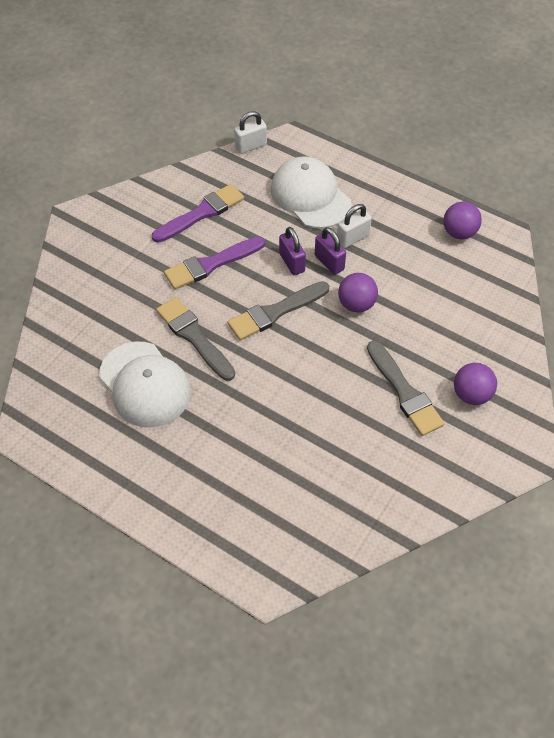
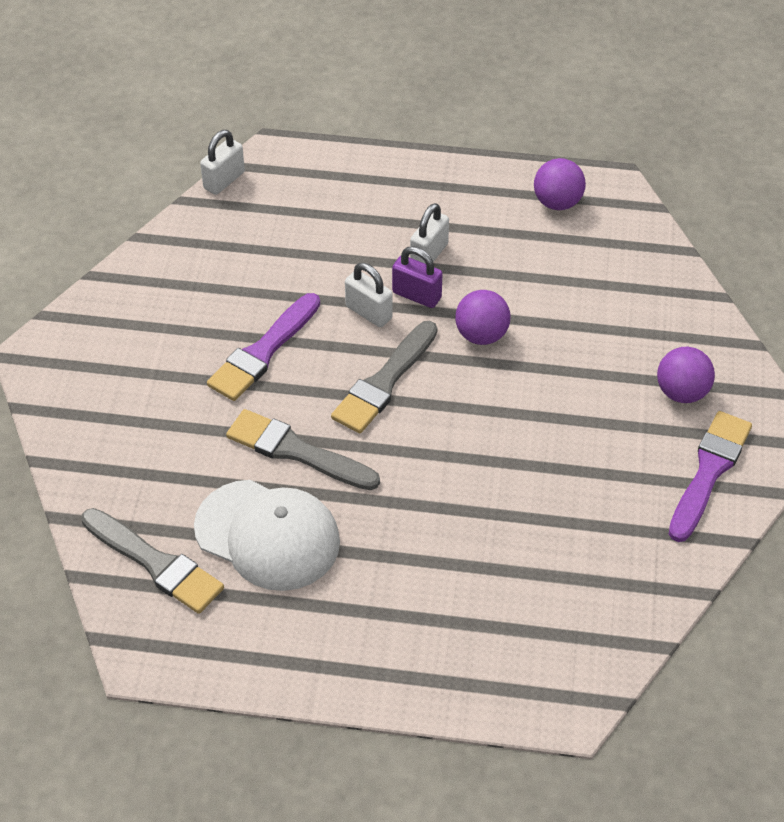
camera: 25 degrees left, 5 degrees down
purple brush [152,184,244,243] -> purple brush moved to [669,411,752,542]
white cap [271,157,352,229] -> none
purple padlock [279,227,306,275] -> white padlock [345,263,393,327]
grey brush [367,341,445,436] -> grey brush moved to [81,508,224,614]

